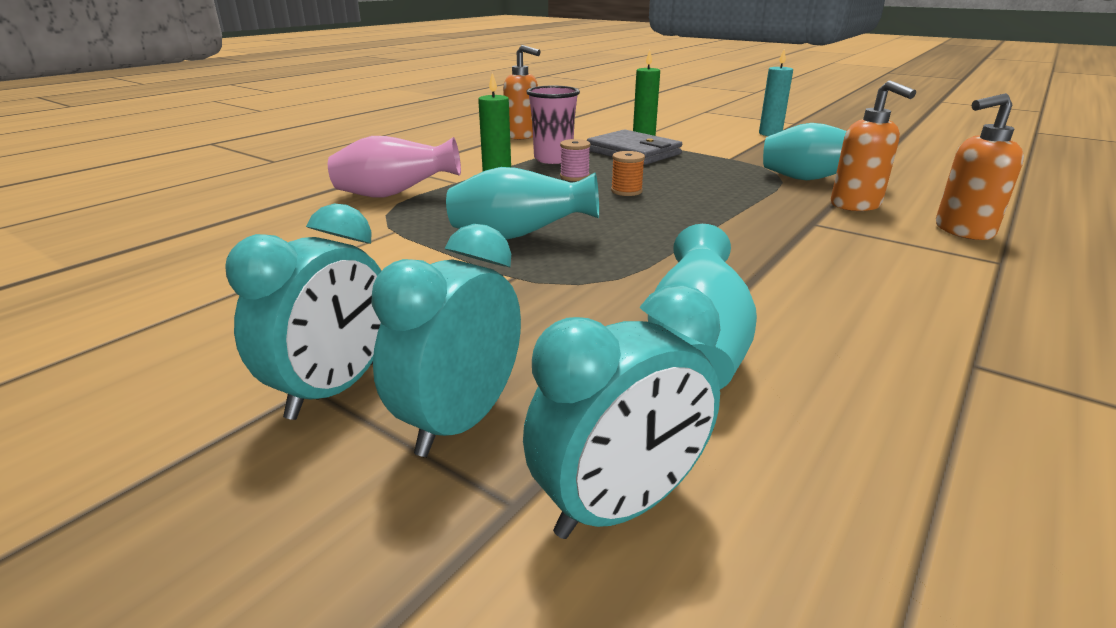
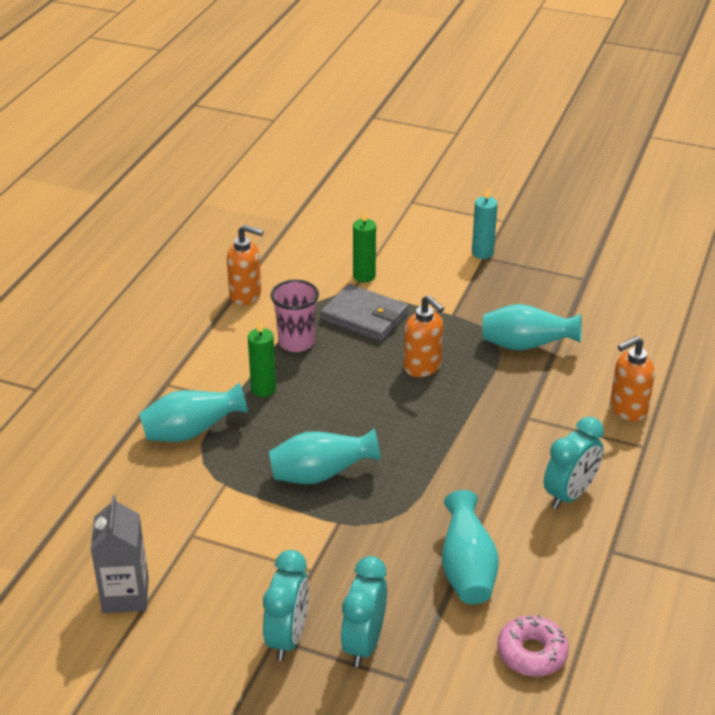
camera: 15 degrees left, 10 degrees up
pink vase [328,136,461,197] -> turquoise vase [139,383,248,442]
turquoise clock [523,284,720,539] -> turquoise clock moved to [544,417,604,509]
pink spool [560,139,590,181] -> none
orange spool [611,151,645,196] -> none
orange soap dispenser [831,80,916,211] -> orange soap dispenser moved to [404,295,444,377]
none -> grey carton [91,495,149,613]
none -> pink donut [497,615,569,676]

